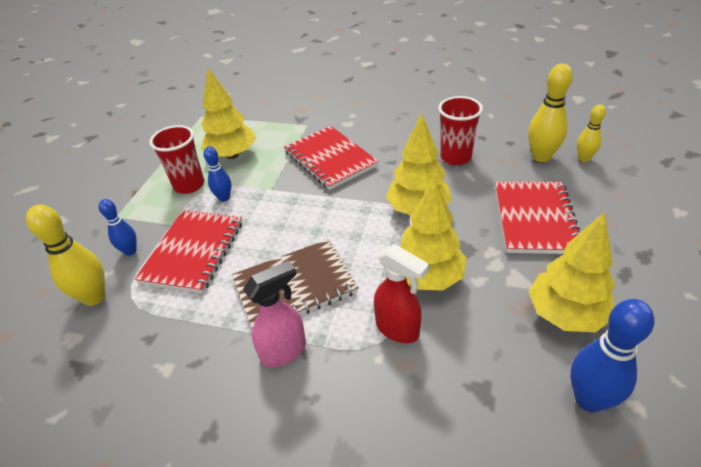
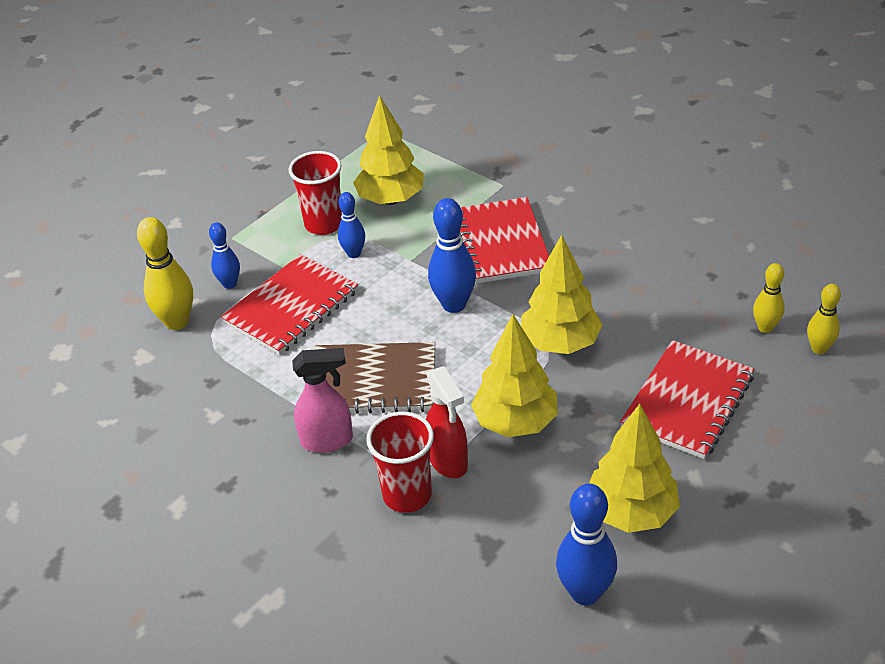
camera: 25 degrees right, 0 degrees up
red cup [438,96,483,165] -> red cup moved to [366,412,434,513]
yellow bowling pin [528,63,573,162] -> yellow bowling pin [753,263,785,333], size x0.61
none -> blue bowling pin [428,198,476,313]

